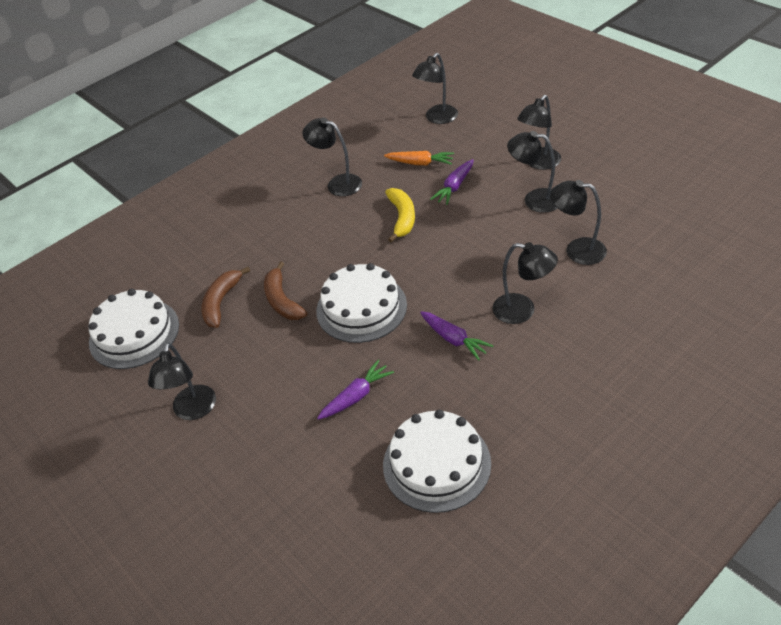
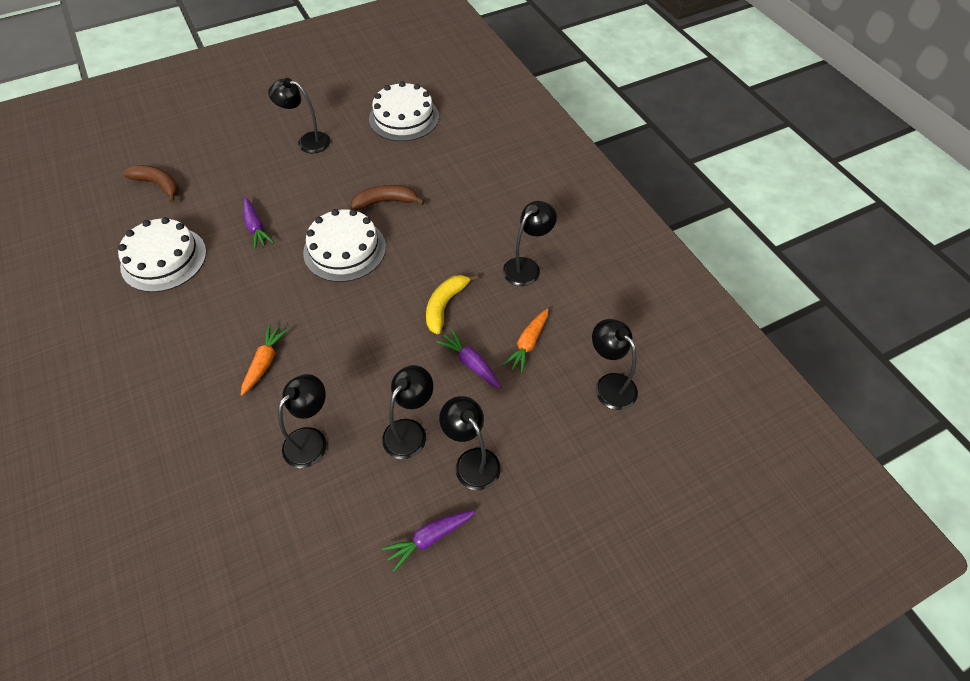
camera: 100 degrees right, 10 degrees up
brown banana [202,267,250,328] -> brown banana moved to [123,165,179,203]
yellow banana [385,188,415,243] -> yellow banana turned 105 degrees clockwise [426,275,479,334]
purple carrot [420,311,493,361] -> purple carrot moved to [382,510,475,572]
black lamp [493,242,558,324] -> orange carrot [241,324,289,396]

